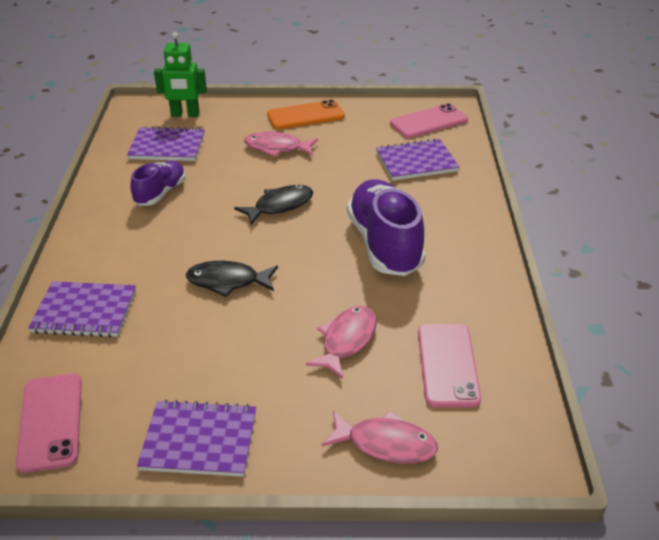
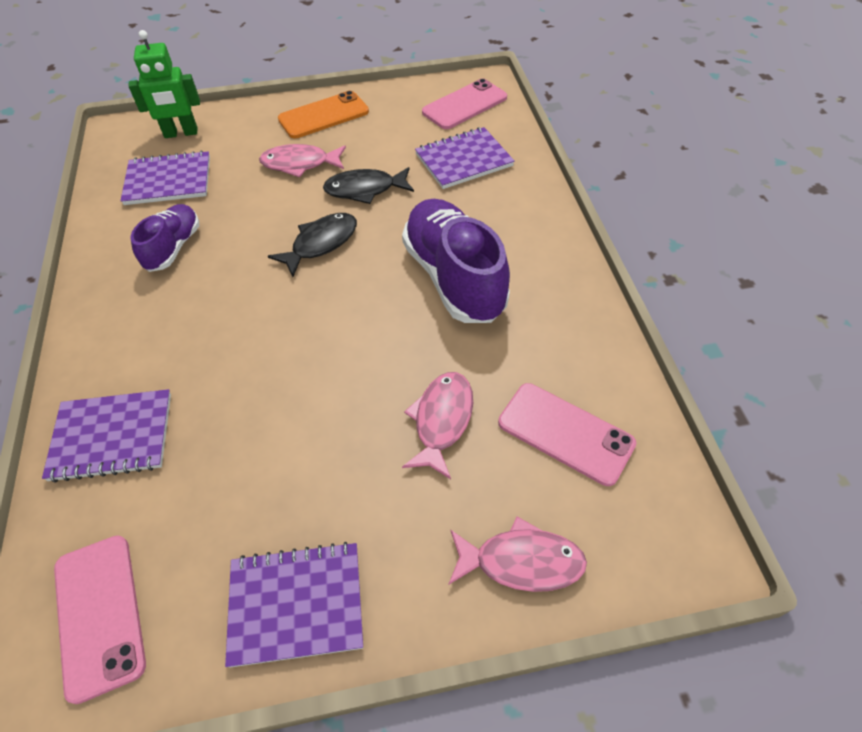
camera: 10 degrees left, 15 degrees up
black fish [186,261,278,297] -> black fish moved to [323,167,414,204]
pink phone [418,324,481,407] -> pink phone turned 45 degrees counterclockwise [498,383,636,486]

